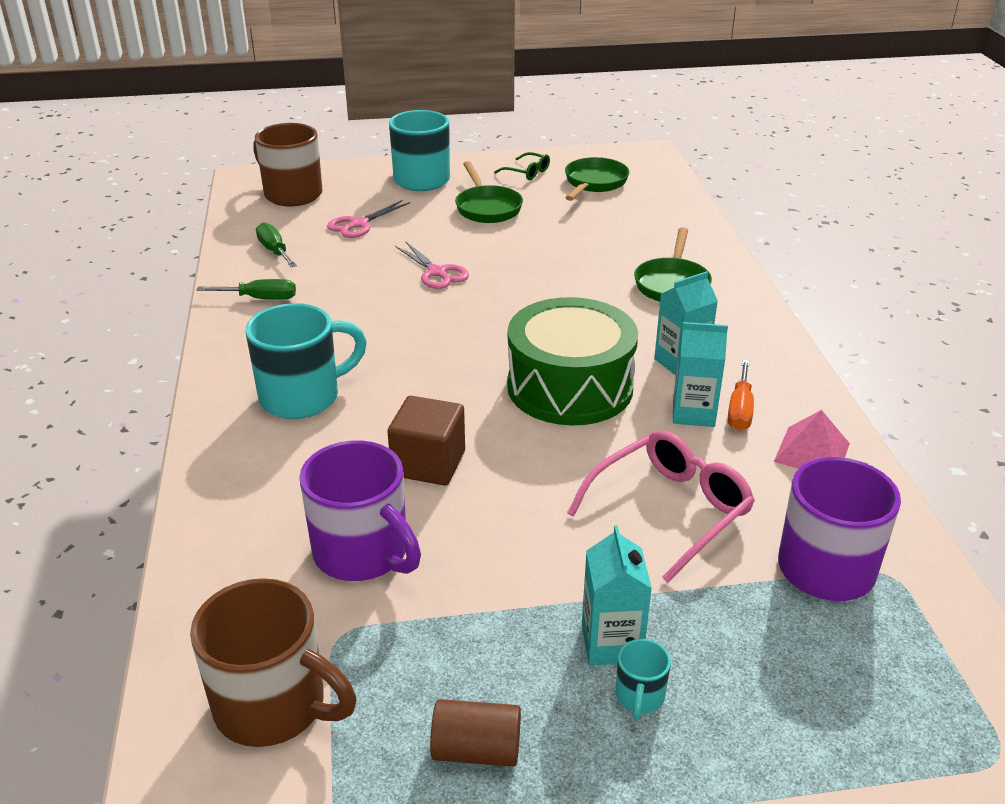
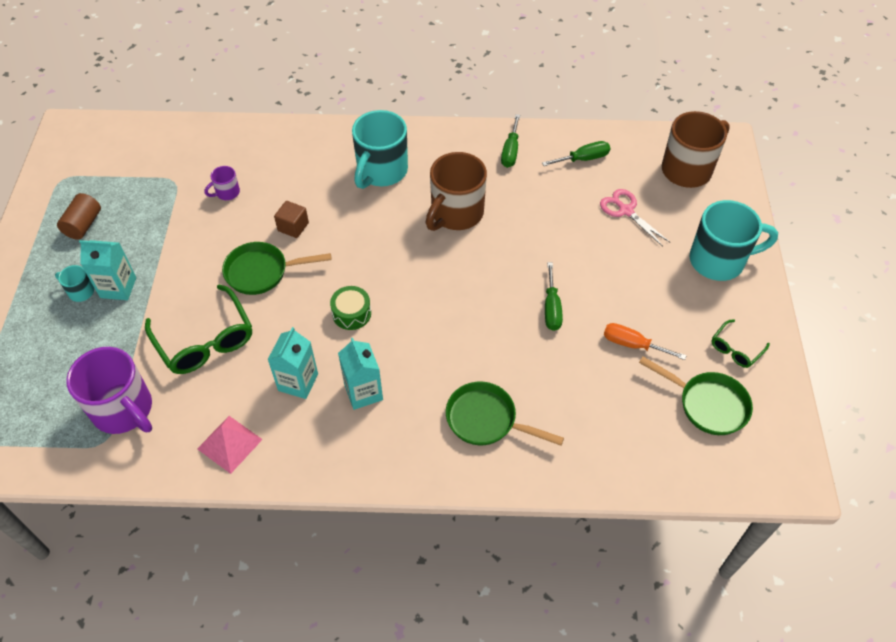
camera: 100 degrees right, 20 degrees up
brown mug [190,578,357,747] -> brown mug moved to [426,152,487,231]
turquoise mug [246,303,367,419] -> turquoise mug turned 45 degrees clockwise [352,110,408,189]
purple mug [299,440,421,581] -> purple mug [205,166,240,200], size x0.46
brown cube [388,396,465,485] -> brown cube [274,201,309,238], size x0.63
pink scissors [395,242,469,289] -> none
green pan [455,161,523,223] -> green pan moved to [222,242,331,295]
green drum [507,297,638,425] -> green drum [330,286,371,330], size x0.42
pink glasses [567,430,755,583] -> green glasses [145,284,252,374]
orange screwdriver [728,360,754,431] -> orange screwdriver moved to [604,323,687,360]
none -> green screwdriver [545,262,563,331]

